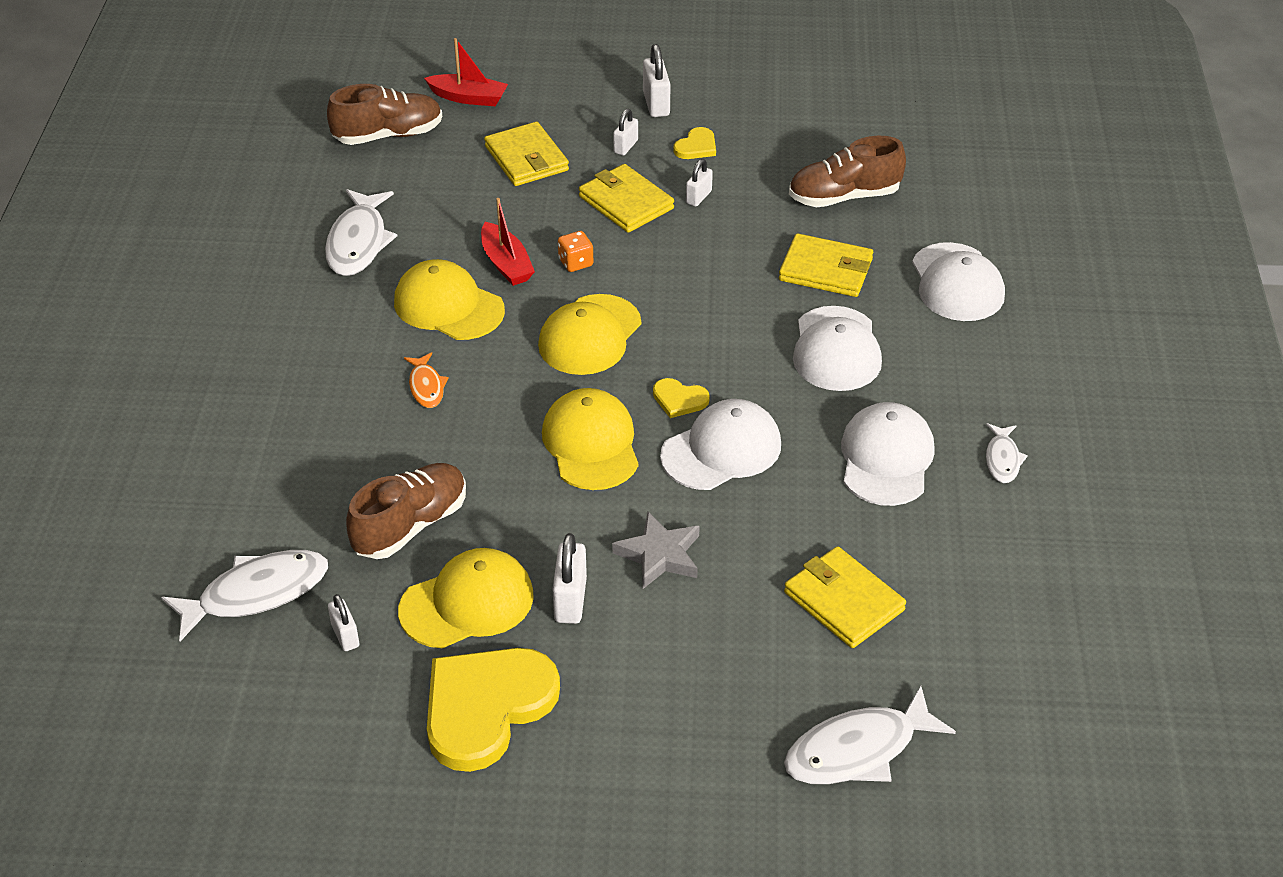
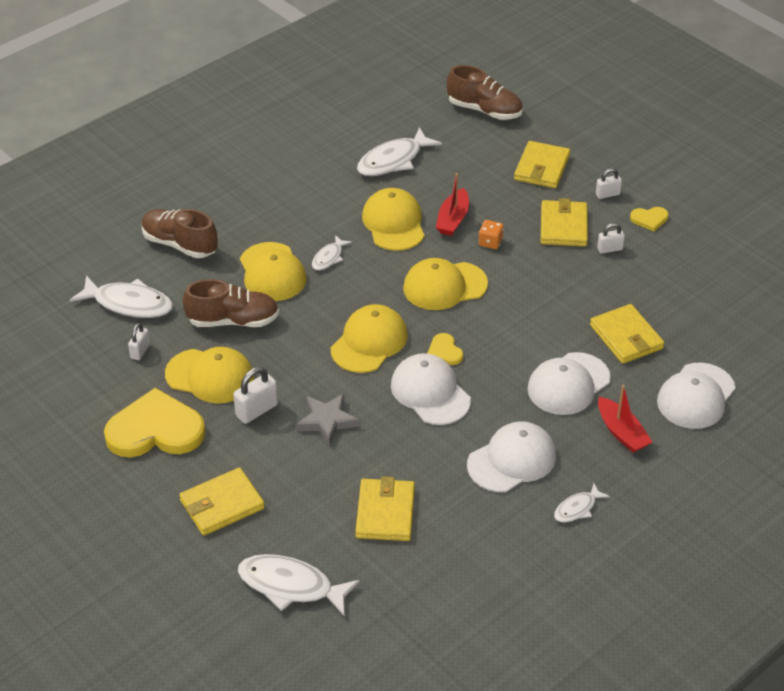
camera: 45 degrees right, 0 degrees up
orange fish [404,353,448,408] -> white fish [312,235,352,270]
red boat [424,38,508,106] -> red boat moved to [598,385,652,453]
white padlock [643,44,670,117] -> none
white cap [660,399,781,490] -> white cap turned 135 degrees counterclockwise [391,353,471,425]
brown shoe [789,136,906,207] -> brown shoe moved to [142,209,218,258]
none -> yellow wallet [179,467,265,536]
none -> yellow cap [240,242,307,301]

